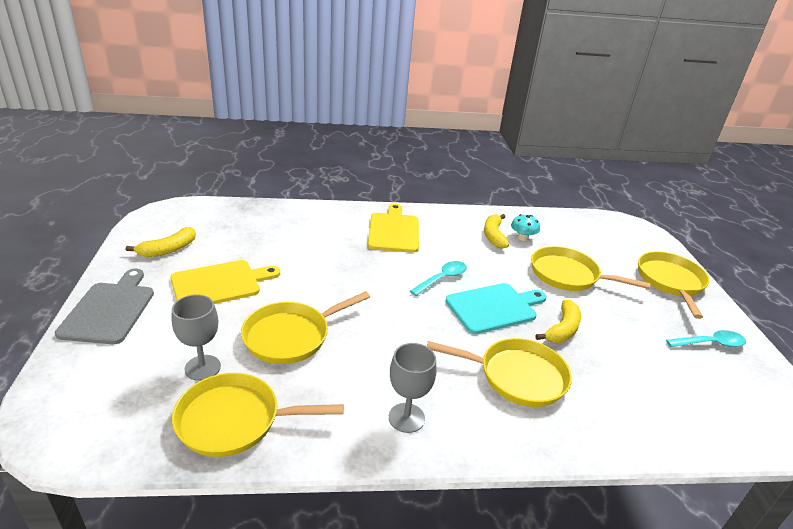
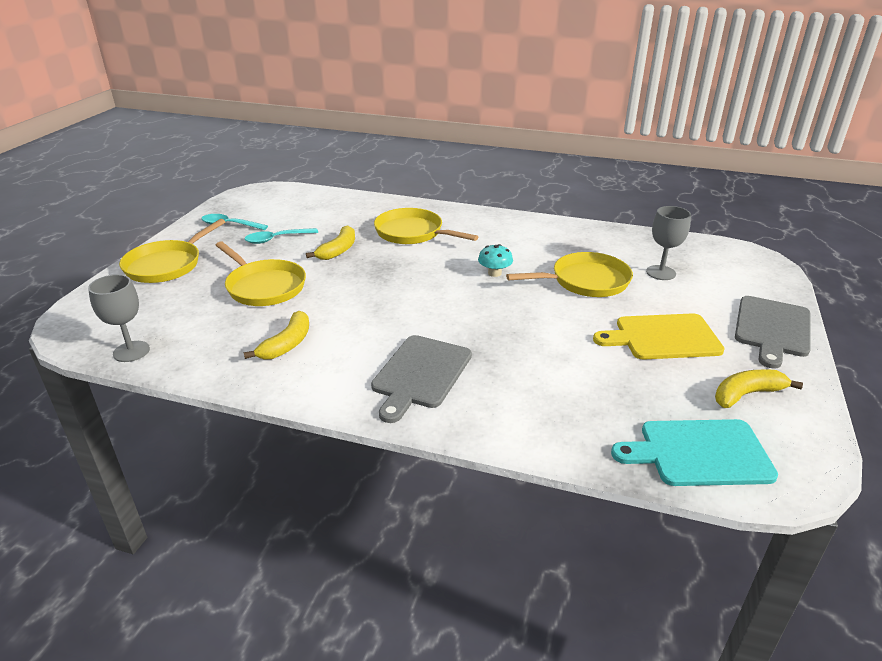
camera: 155 degrees left, 0 degrees up
yellow pan [172,373,344,457] -> none
yellow cutting board [368,204,419,253] -> grey cutting board [371,335,472,423]
grey goblet [389,343,437,433] -> grey goblet moved to [88,274,150,362]
turquoise spoon [410,261,467,296] -> turquoise spoon moved to [245,228,318,244]
turquoise cutting board [445,283,546,334] -> turquoise cutting board moved to [611,419,778,486]
turquoise mushroom [511,214,540,241] -> turquoise mushroom moved to [478,244,513,277]
yellow banana [536,300,581,343] -> yellow banana turned 150 degrees clockwise [306,225,355,260]

